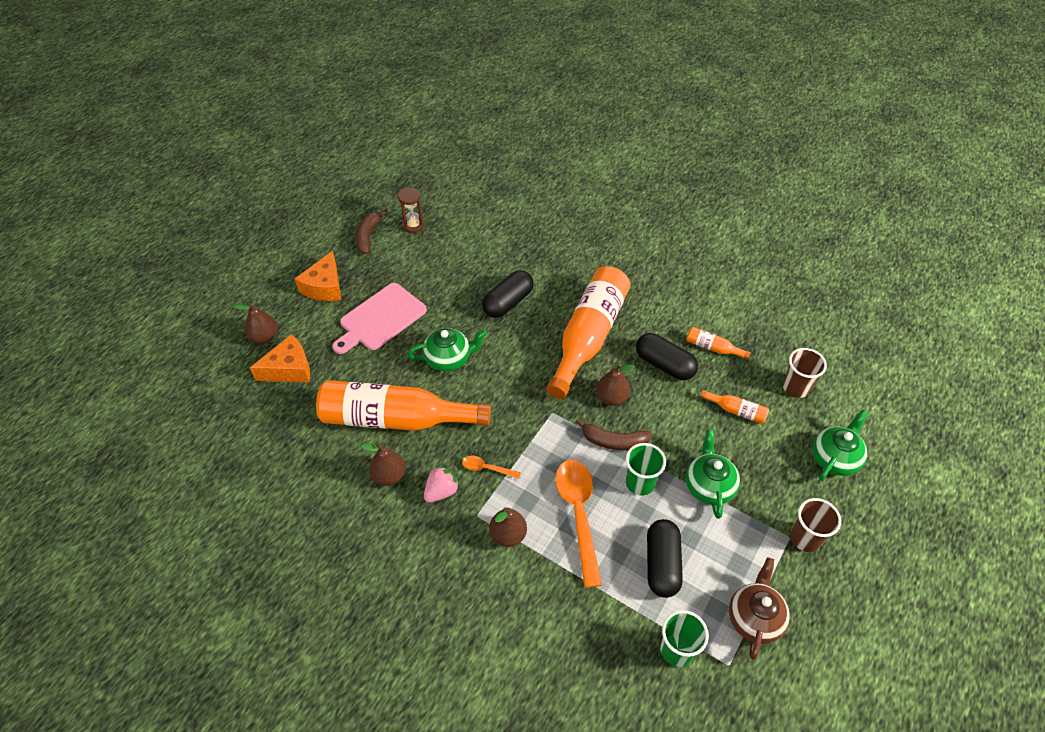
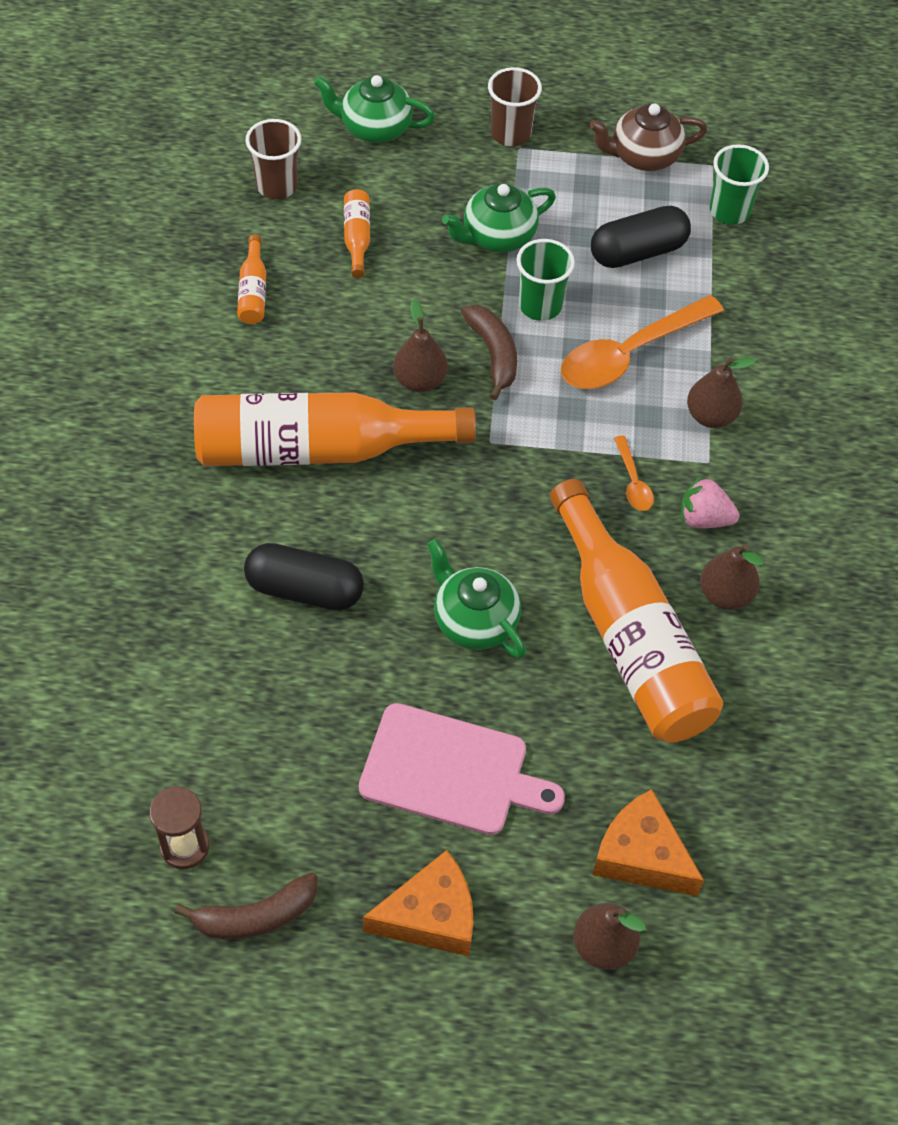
camera: 120 degrees left, 5 degrees up
black capsule [636,333,698,380] -> none

